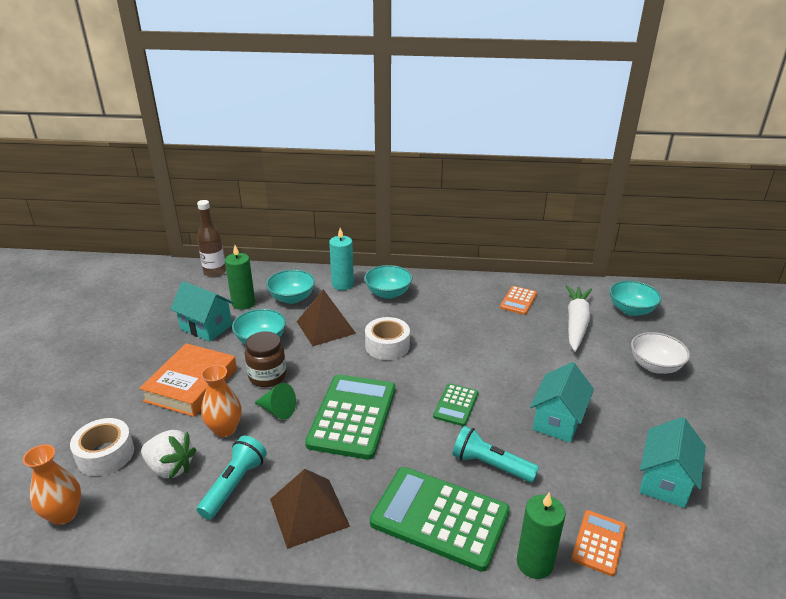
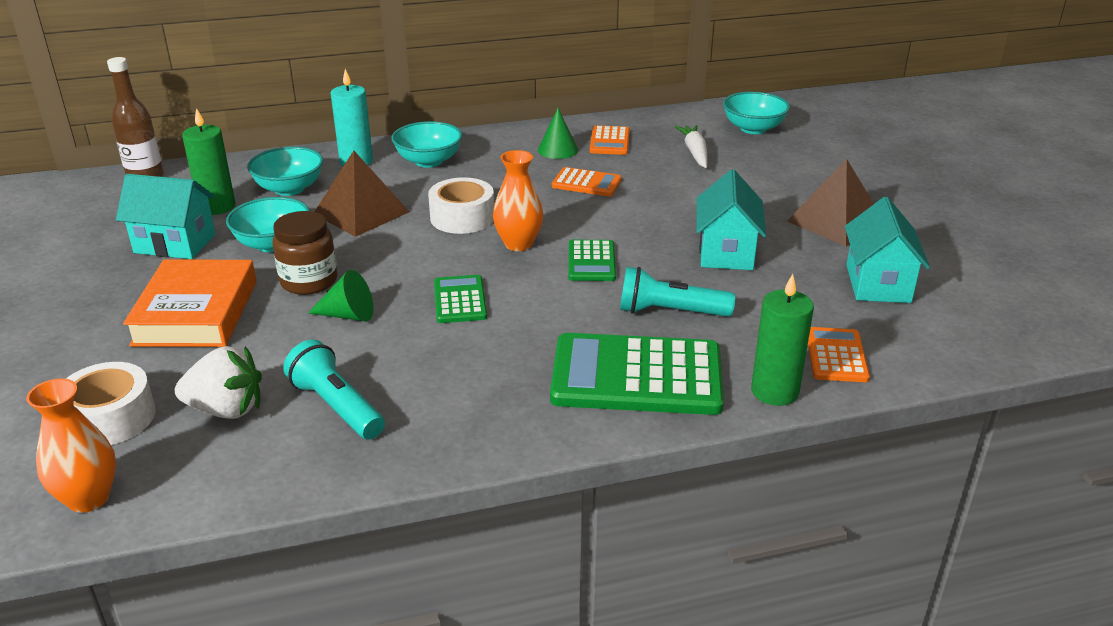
camera: 20 degrees left, 0 degrees up
turquoise flashlight [197,436,267,520] -> turquoise flashlight turned 45 degrees counterclockwise [283,339,385,439]
orange vase [201,365,242,437] -> orange vase moved to [493,150,543,251]
brown pyramid [270,469,350,549] -> brown pyramid moved to [787,159,874,246]
green calculator [305,374,395,460] -> green calculator [434,275,487,323], size x0.51
white carrot [566,285,592,352] -> white carrot [675,125,708,168], size x0.64
white bowl [631,332,690,374] -> none
none -> green cone [538,108,578,159]
none -> orange calculator [552,167,622,196]

